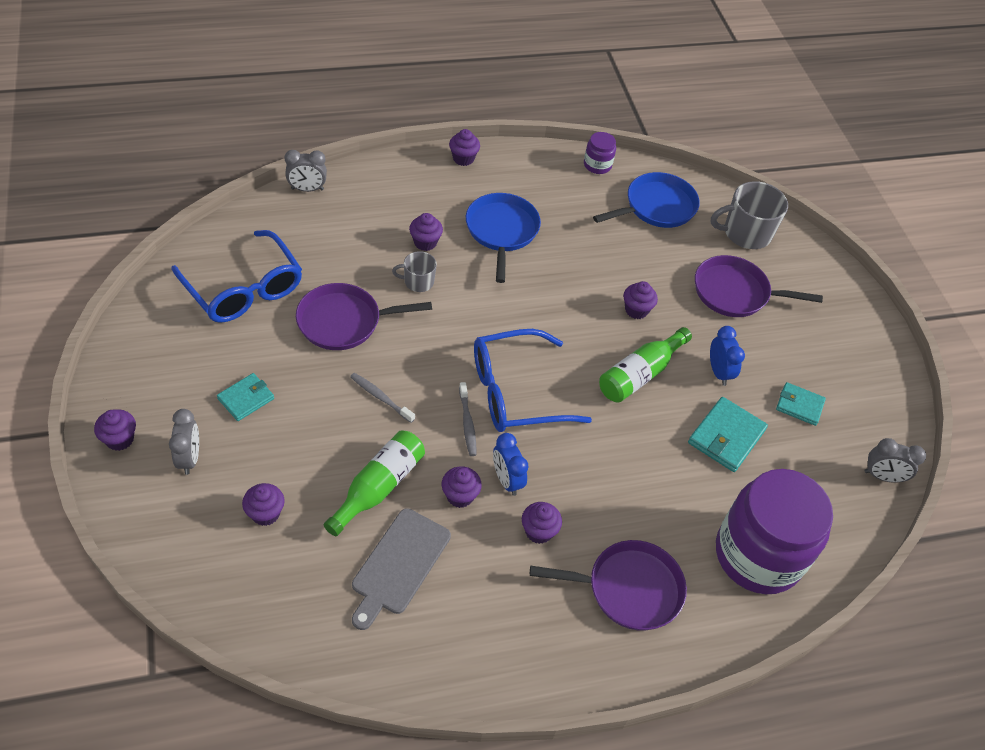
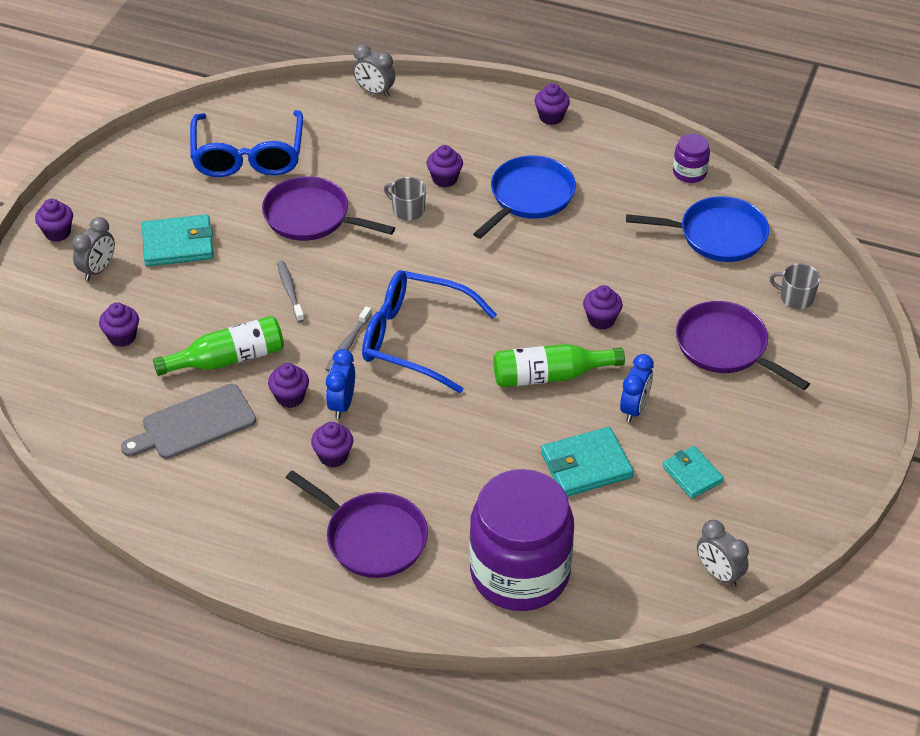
camera: 40 degrees right, 5 degrees down
turquoise wallet [217,373,274,421] -> turquoise wallet [142,214,214,266], size x1.54
grey mug [711,181,788,249] -> grey mug [770,263,820,309], size x0.56

